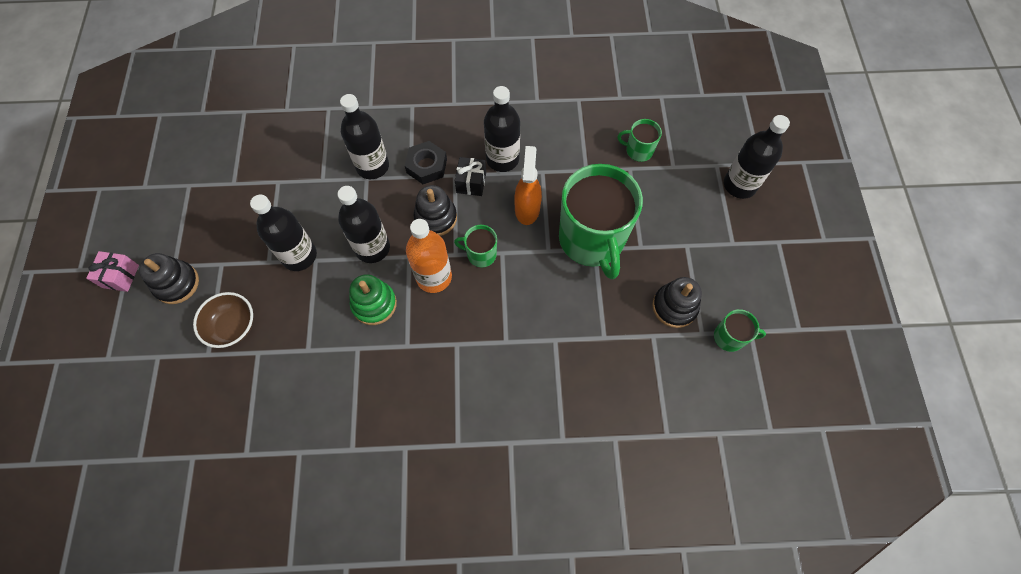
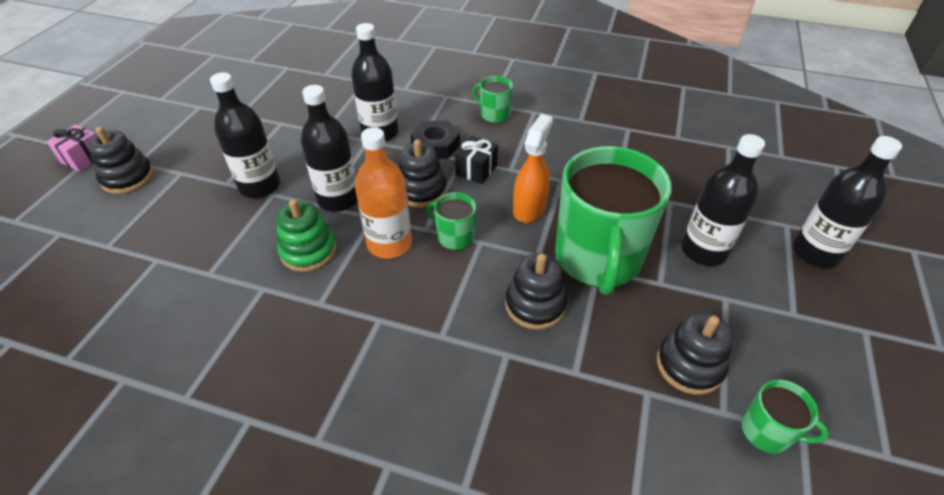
camera: 20 degrees right, 20 degrees down
brown bowl [193,292,253,348] -> none
black bottle [484,86,520,172] -> black bottle moved to [681,134,765,266]
green mug [618,119,662,162] -> green mug moved to [472,76,513,123]
none -> black stacking toy [505,253,567,330]

